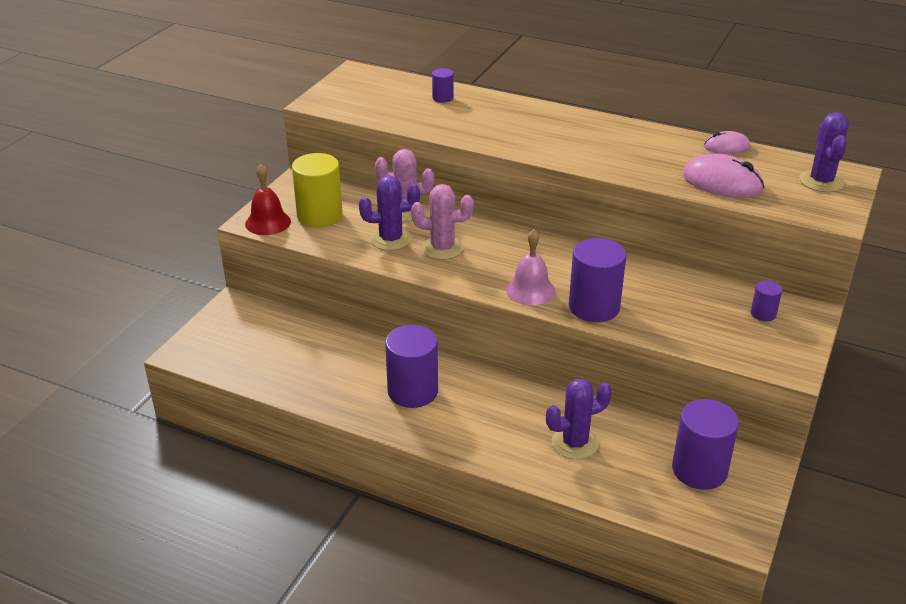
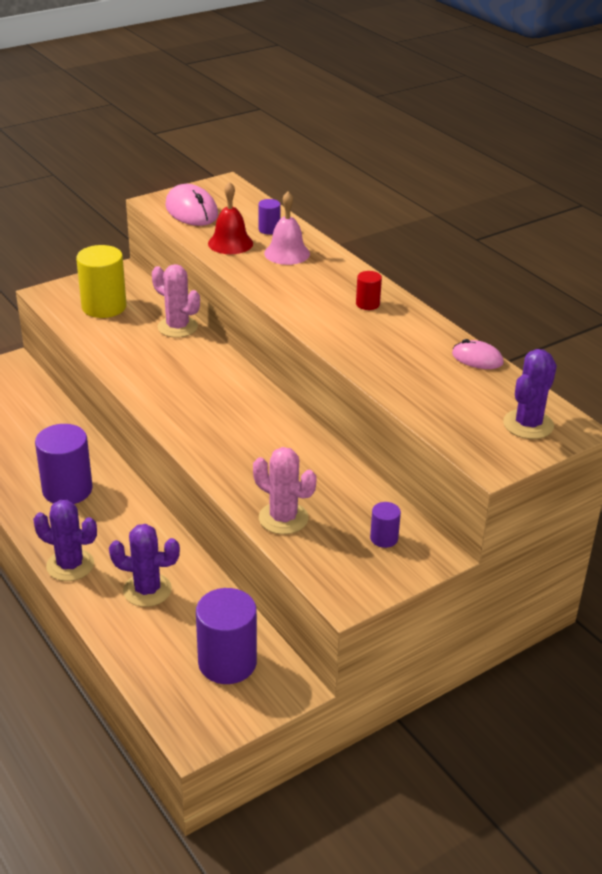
camera: 30 degrees right, 0 degrees up
red bell [245,164,291,235] -> red bell moved to [208,181,253,254]
purple cactus [359,176,420,251] -> purple cactus moved to [33,500,97,581]
pink cactus [411,184,474,260] -> pink cactus moved to [253,447,316,534]
pink bell [506,229,555,305] -> pink bell moved to [264,192,310,265]
purple cylinder [569,238,626,322] -> none
pink mouse [682,154,764,198] -> pink mouse moved to [165,184,218,226]
none -> red cylinder [356,271,382,310]

